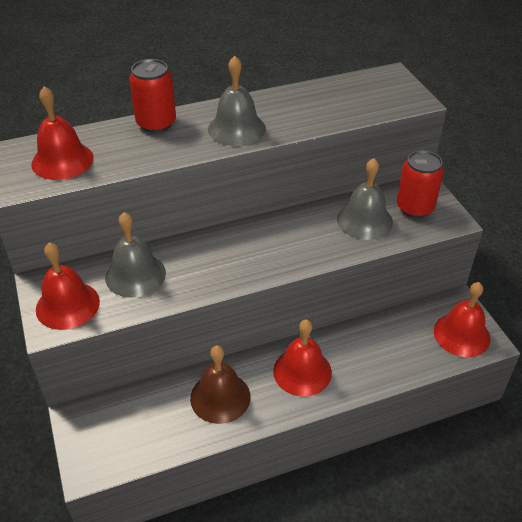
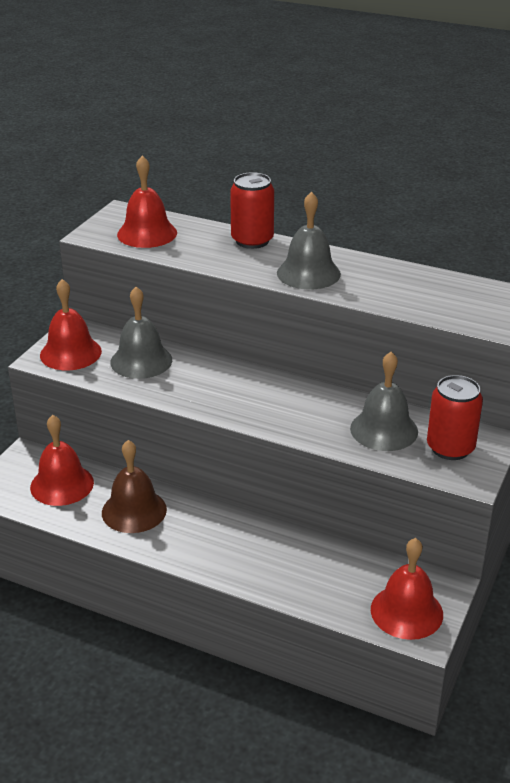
camera: 45 degrees right, 10 degrees down
red bell [273,319,332,397] -> red bell moved to [30,415,94,506]

